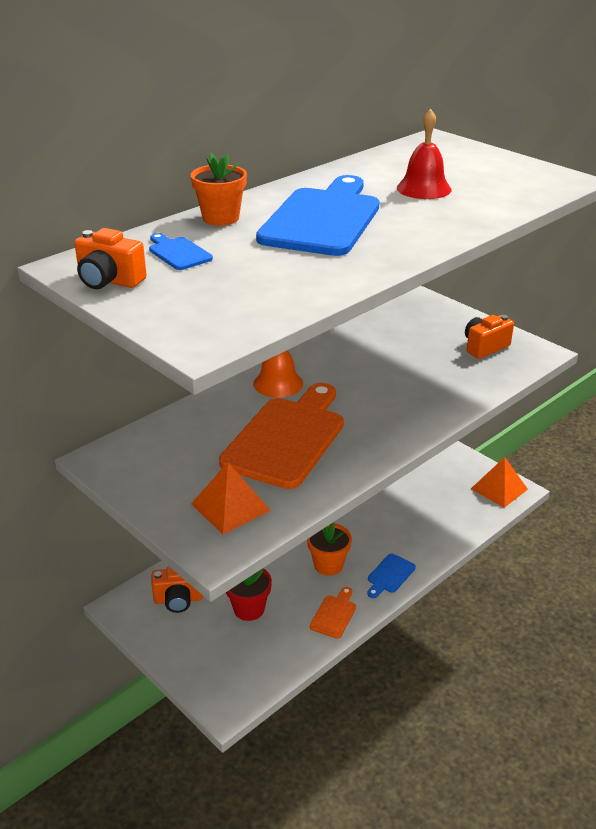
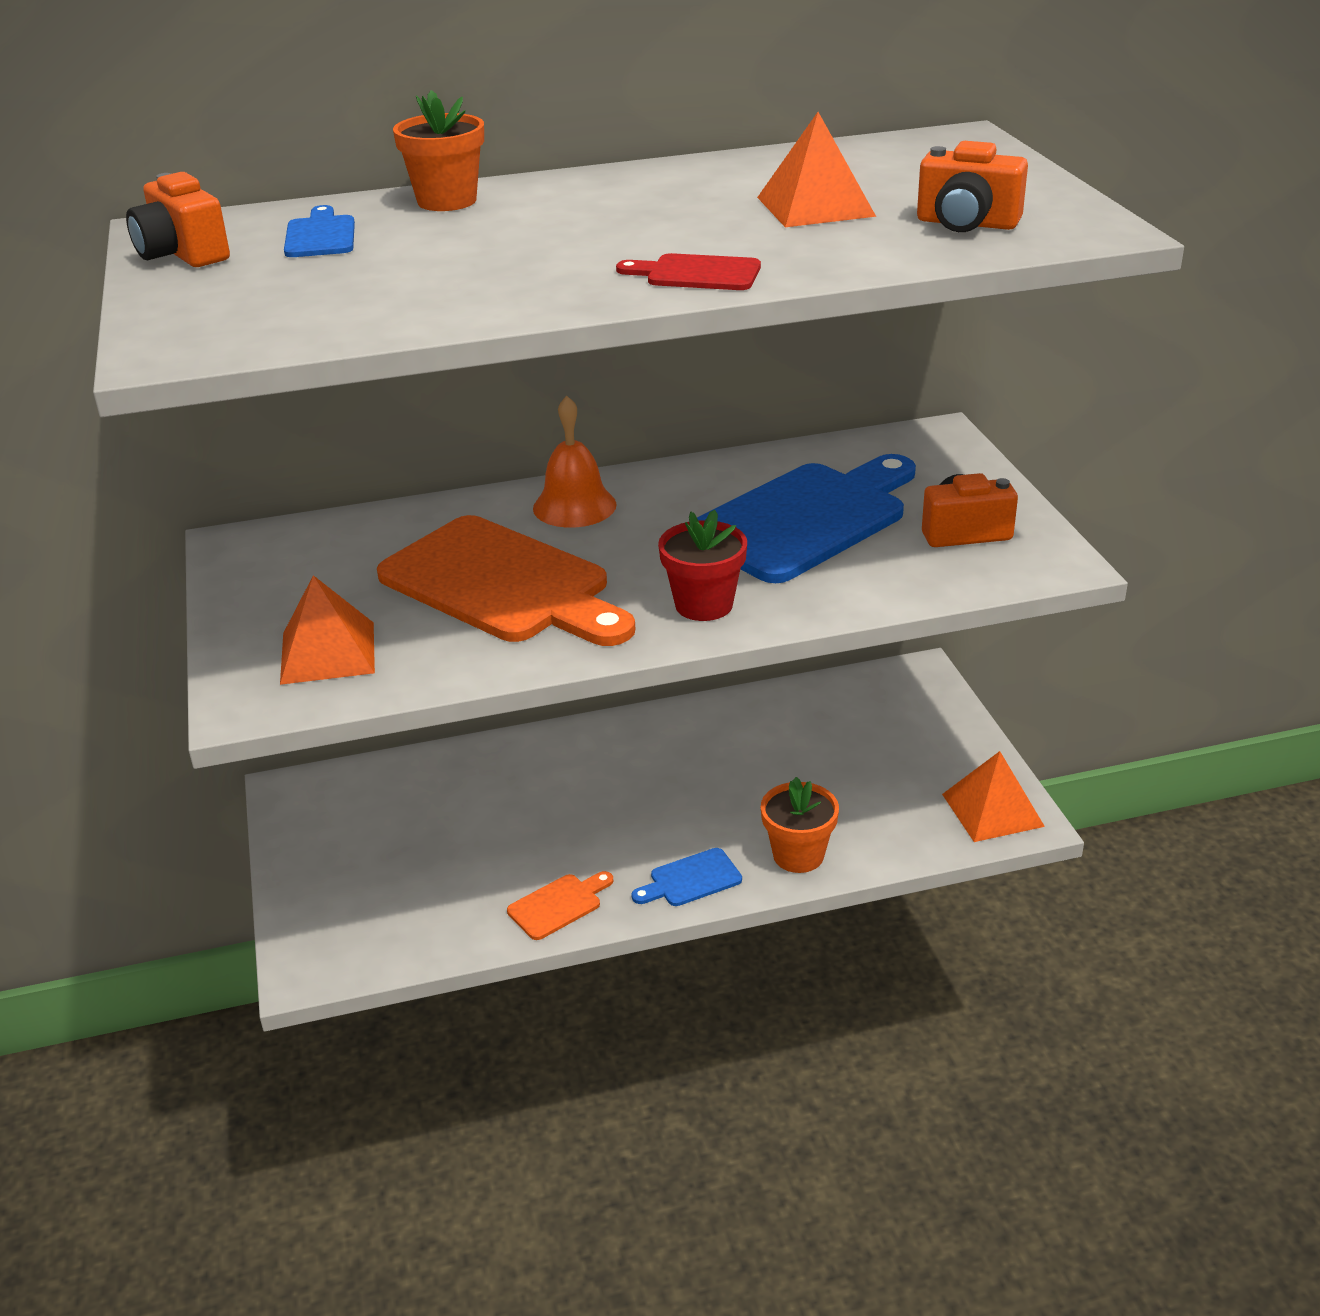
camera: 30 degrees right, 0 degrees up
orange camera [152,566,203,613] -> orange camera moved to [917,141,1028,232]
orange cutting board [219,383,344,489] -> orange cutting board turned 75 degrees clockwise [377,515,635,646]
red flower pot [226,568,272,621] -> red flower pot moved to [658,510,747,621]
blue cutting board [256,175,379,256] -> blue cutting board moved to [697,454,916,583]
orange flower pot [307,523,352,576] -> orange flower pot moved to [761,777,839,873]
red bell [397,109,451,199] -> orange pyramid [757,112,876,227]
none -> red cutting board [616,253,761,290]

